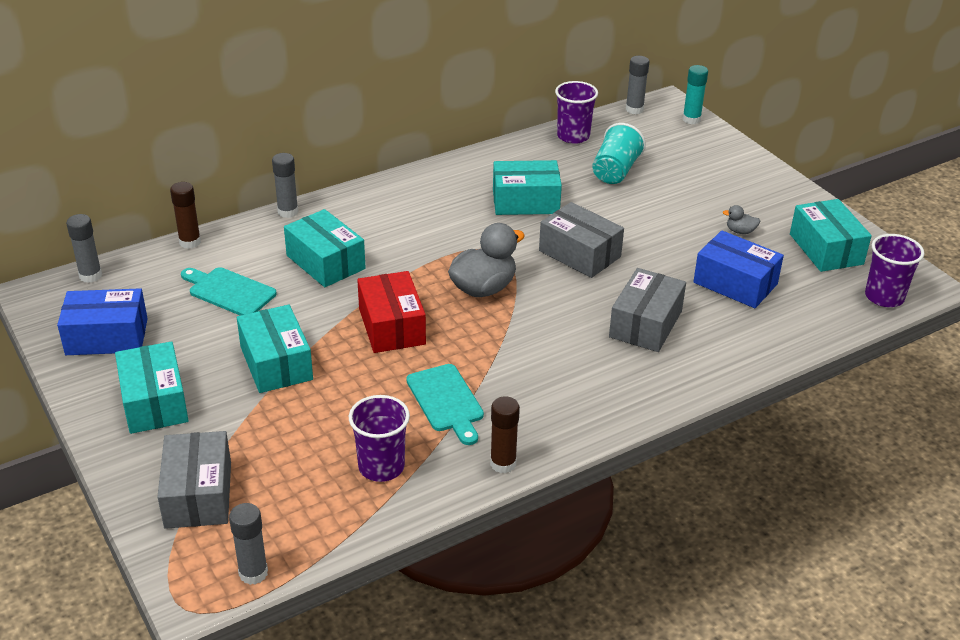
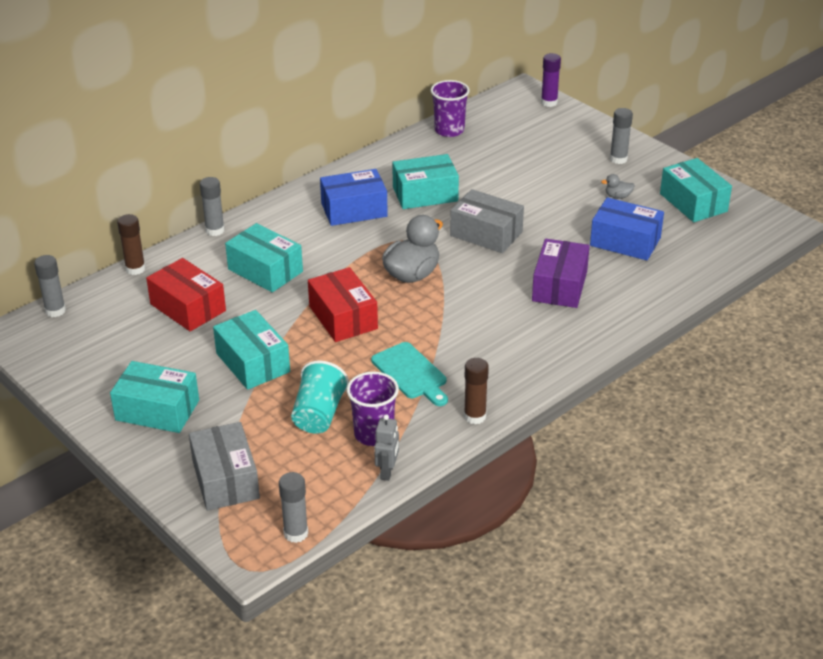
camera: 10 degrees left, 0 degrees up
blue box [57,288,148,355] -> blue box moved to [320,169,388,226]
turquoise box [115,341,189,434] -> turquoise box turned 45 degrees counterclockwise [110,361,199,433]
turquoise cutting board [181,267,277,316] -> red box [146,258,226,331]
turquoise cup [592,123,646,184] -> turquoise cup moved to [291,361,349,433]
grey box [609,268,686,352] -> purple box [532,239,590,308]
grey glue stick [626,56,650,114] -> grey glue stick moved to [610,108,633,164]
turquoise glue stick [682,65,708,124] -> purple glue stick [541,53,561,107]
purple cup [865,234,924,307] -> none
none -> grey robot [374,414,399,481]

